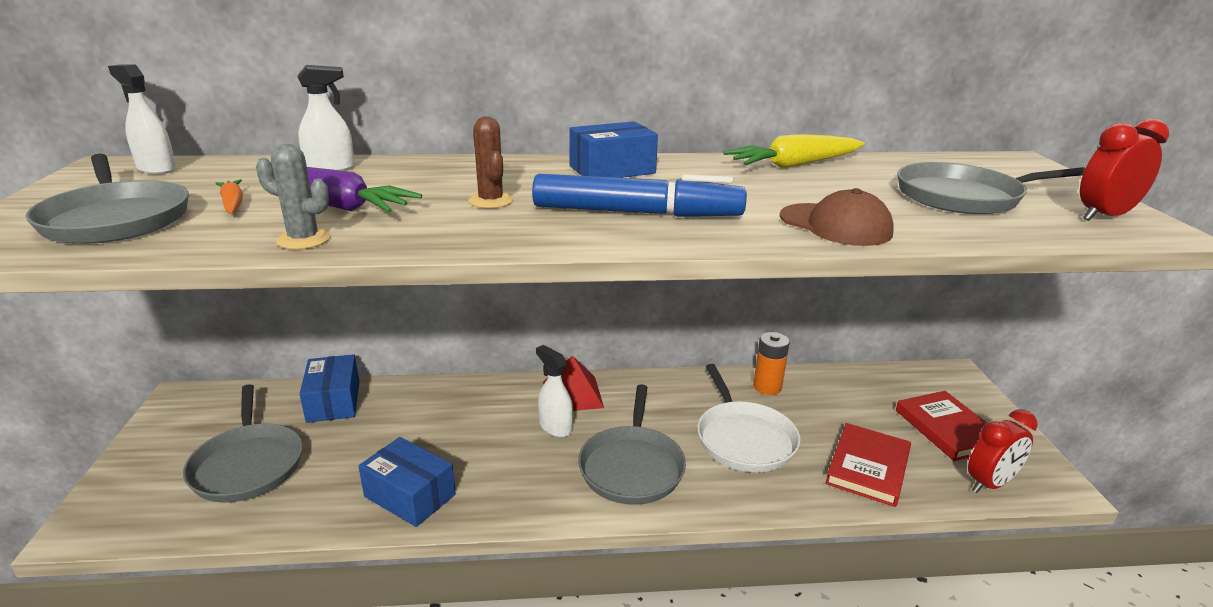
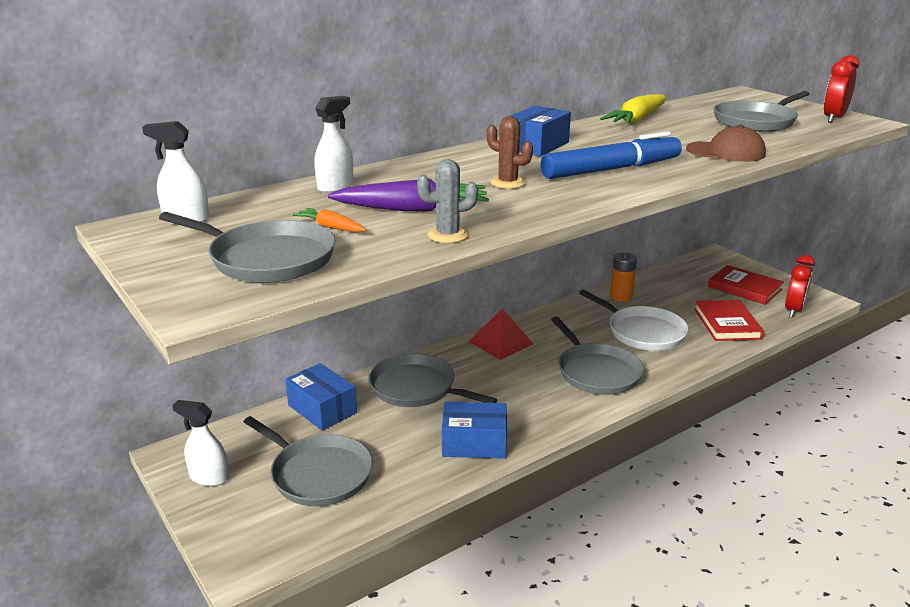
camera: 30 degrees left, 0 degrees up
white spray bottle [536,345,573,437] -> white spray bottle moved to [172,400,229,486]
none -> grey pan [369,353,497,407]

